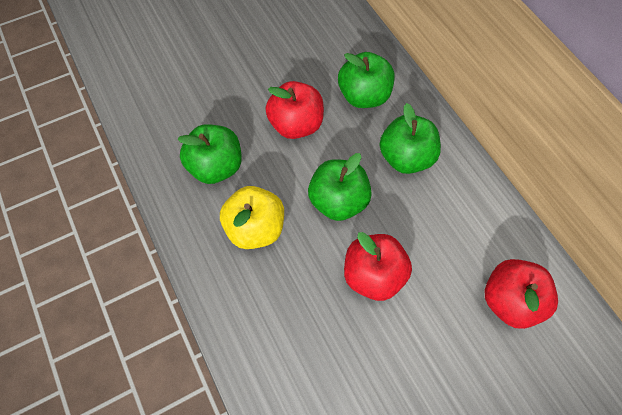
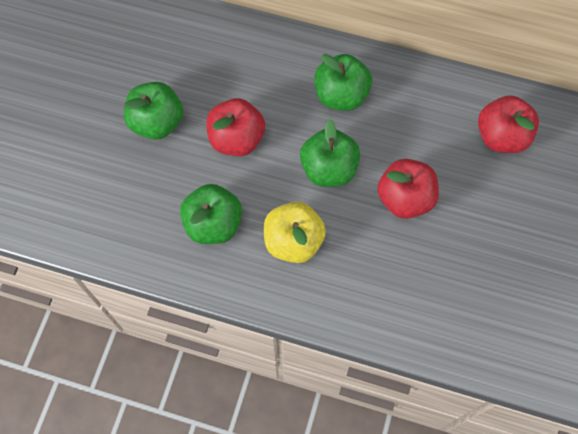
camera: 45 degrees left, 5 degrees up
green apple [338,52,394,108] -> green apple moved to [124,82,183,140]

